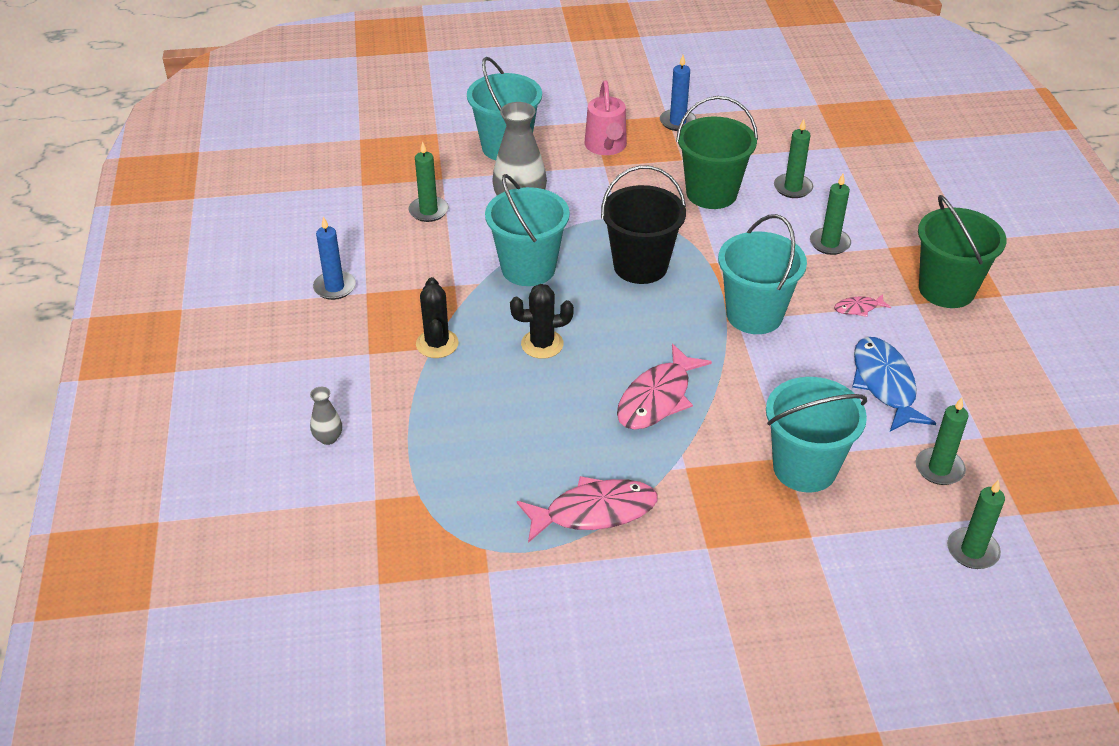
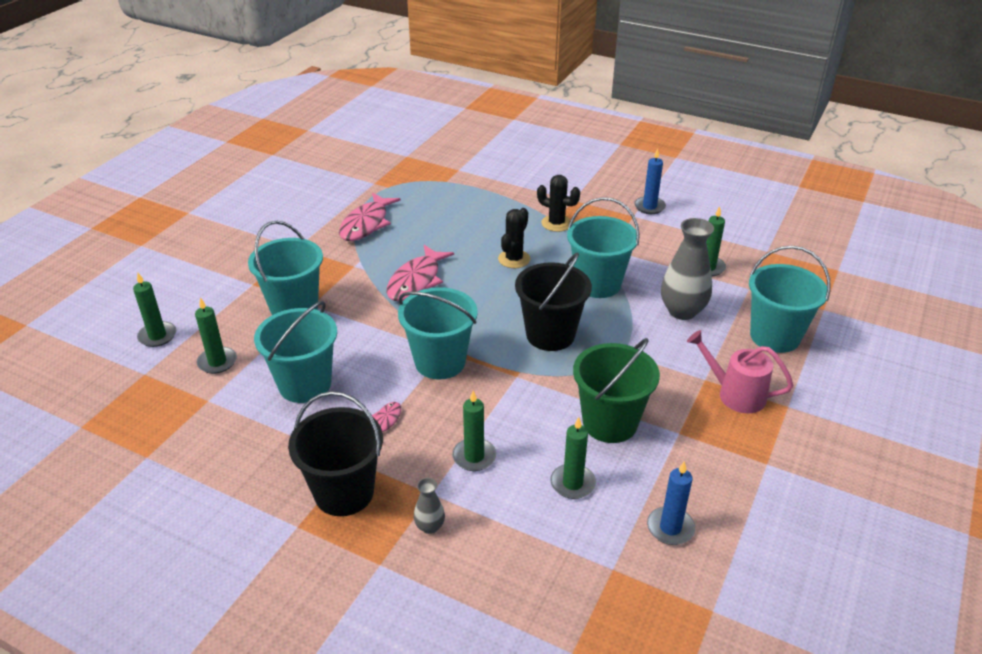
camera: 125 degrees right, 5 degrees down
grey vase [310,387,342,445] -> grey vase moved to [414,478,445,534]
pink fish [617,344,712,430] -> pink fish turned 135 degrees counterclockwise [386,245,454,301]
blue candle [660,55,696,131] -> blue candle moved to [647,461,695,545]
blue fish [852,337,936,432] -> turquoise bucket [254,301,337,403]
green bucket [918,195,1007,308] -> black bucket [288,391,383,516]

